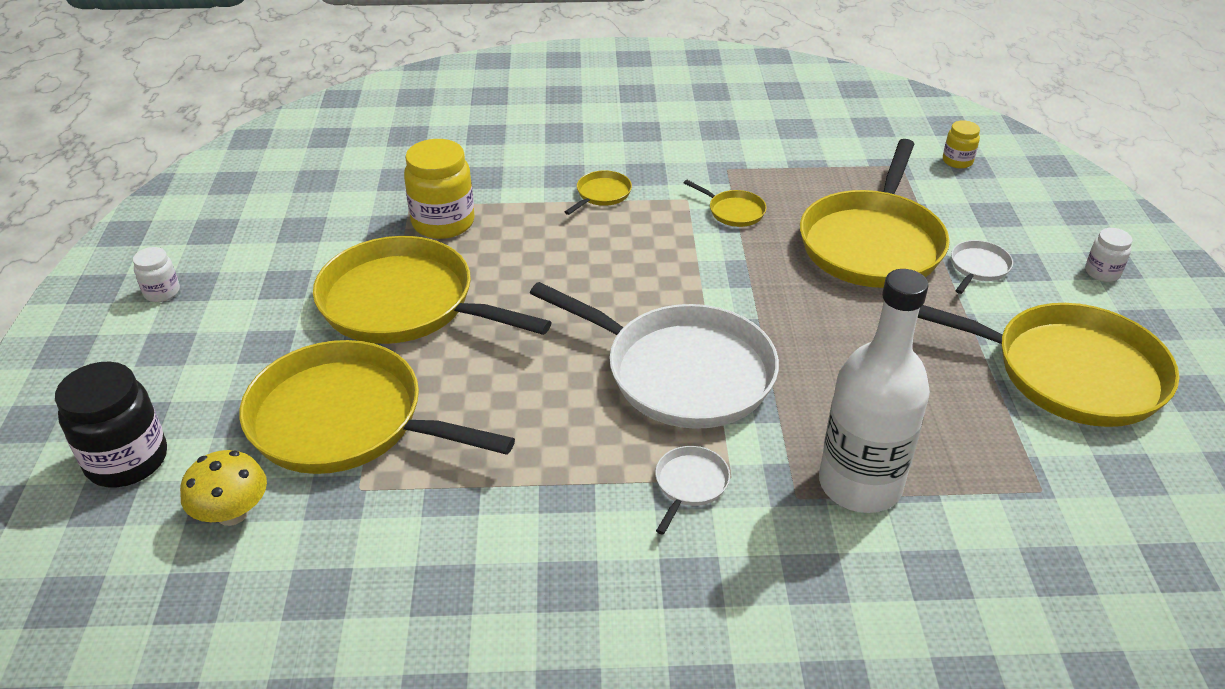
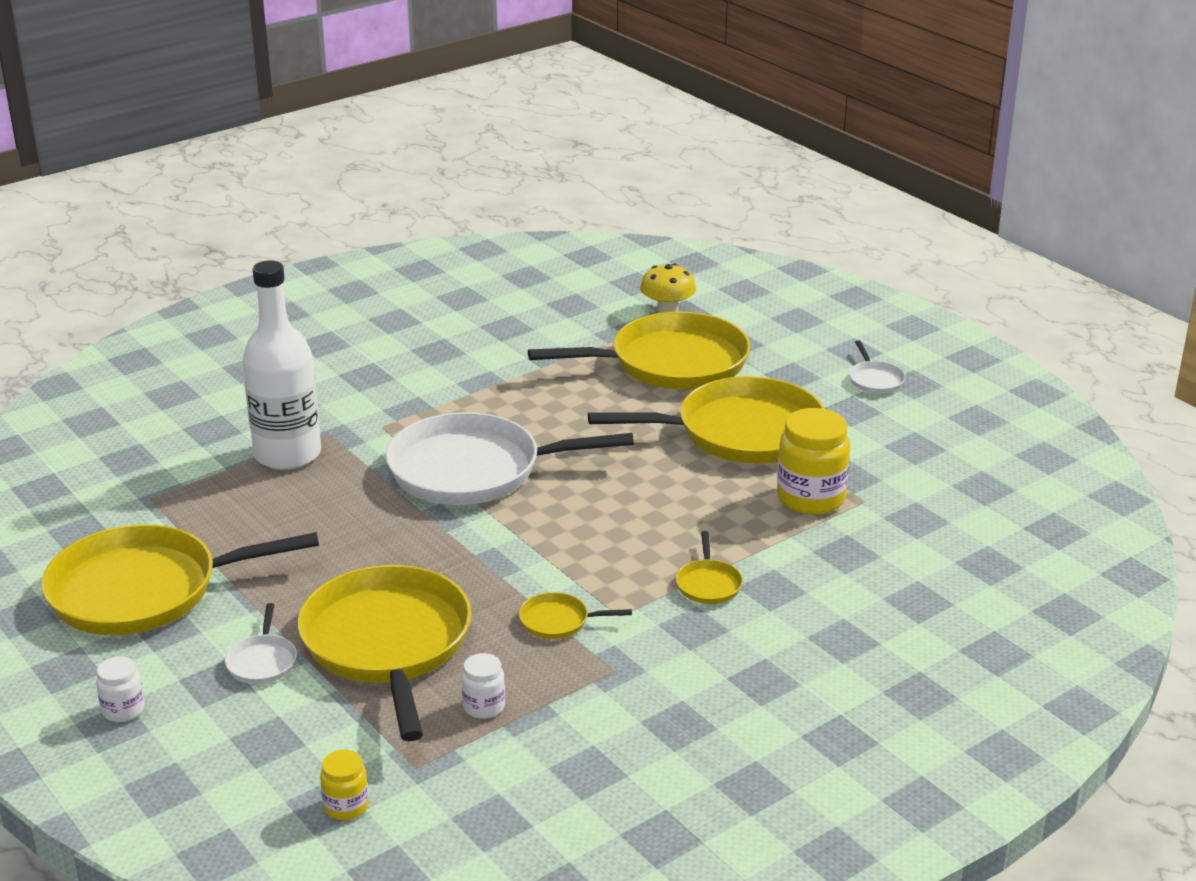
camera: 145 degrees right, 10 degrees down
black jar [55,361,167,487] -> none
white jar [133,247,180,302] -> white jar moved to [462,653,505,719]
white pan [655,446,730,535] -> white pan moved to [849,341,906,394]

